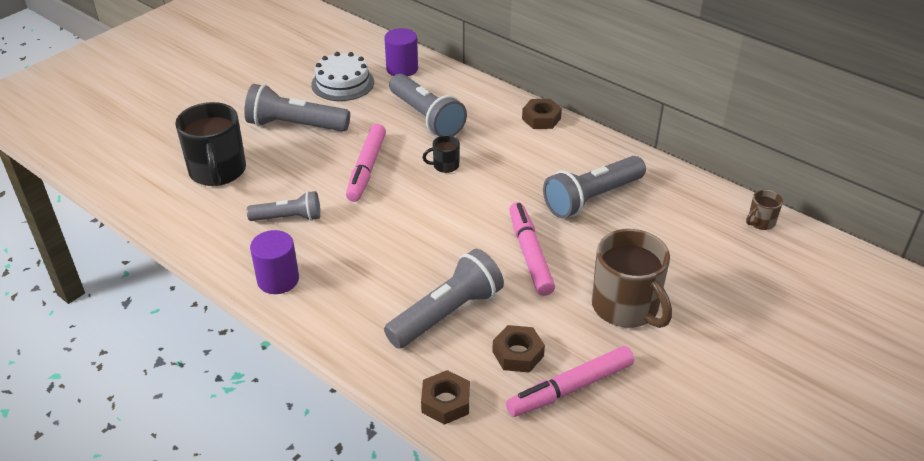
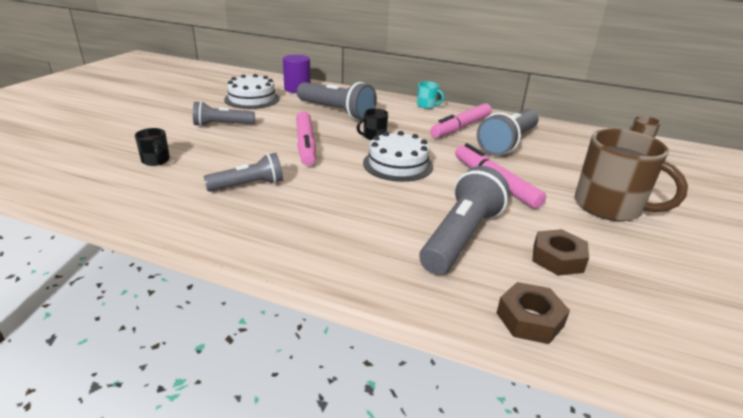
camera: 20 degrees left, 10 degrees down
black mug [175,102,246,186] -> black mug [135,128,170,166], size x0.46
grey flashlight [244,84,350,131] -> grey flashlight [193,101,255,127], size x0.63
purple cylinder [250,230,299,294] -> none
pink marker [506,346,634,417] -> pink marker moved to [430,103,492,138]
brown nut [522,99,562,129] -> turquoise mug [417,81,444,109]
none -> white cake [363,131,433,182]

